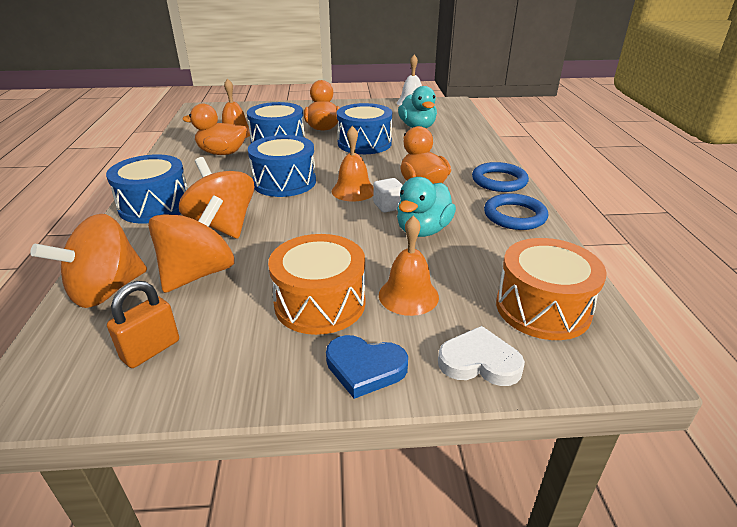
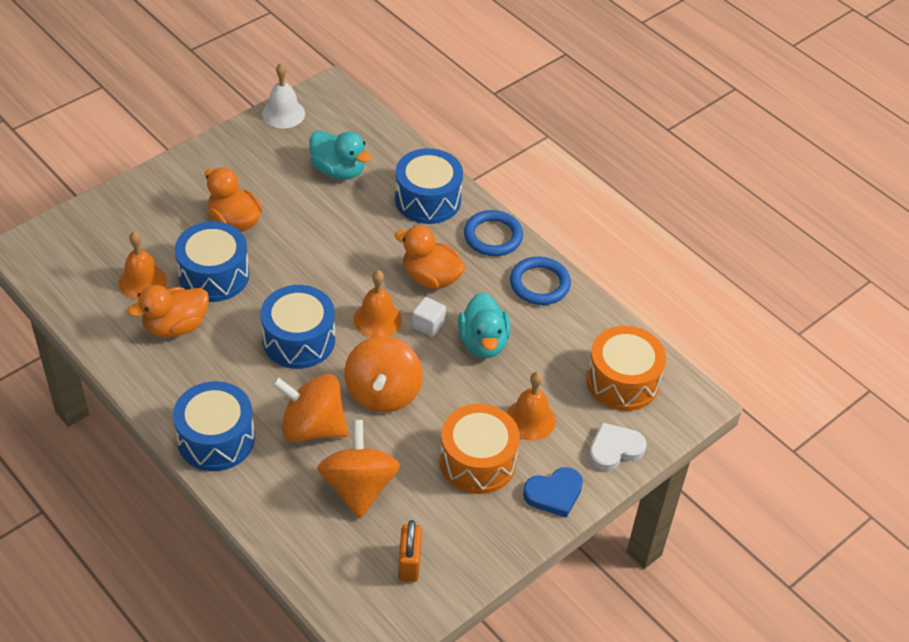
camera: 40 degrees left, 15 degrees up
orange spinning top [30,214,147,308] -> orange spinning top moved to [344,336,422,412]
blue drum [337,103,392,154] -> blue drum moved to [395,148,463,224]

